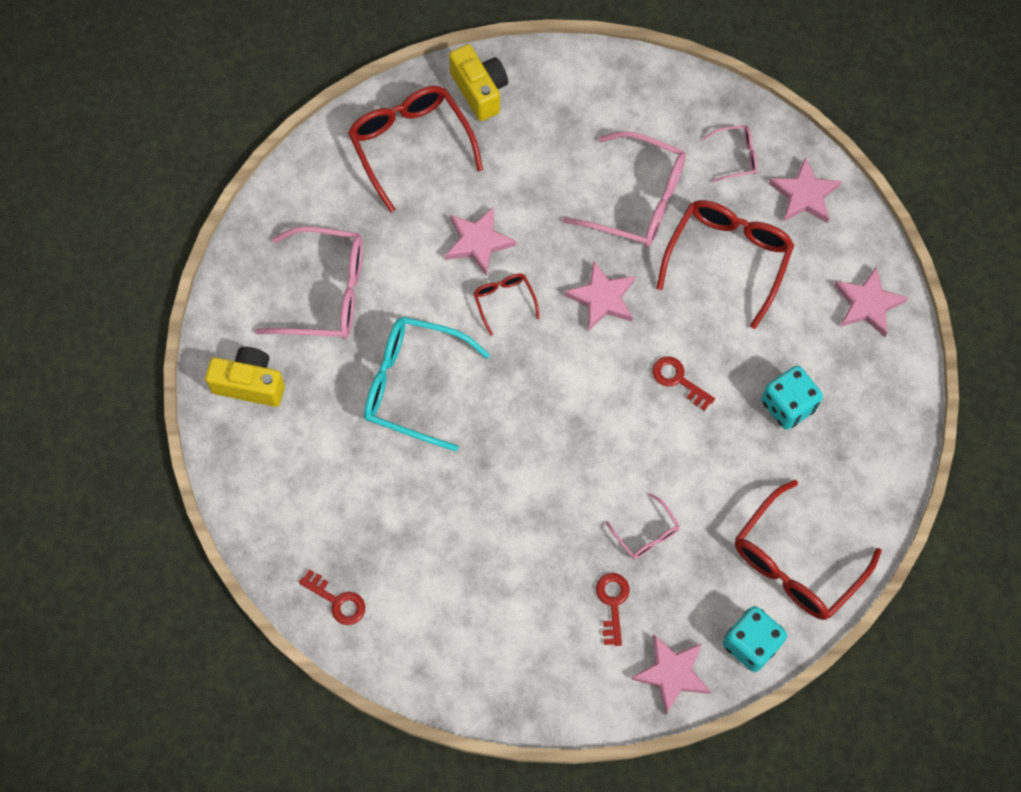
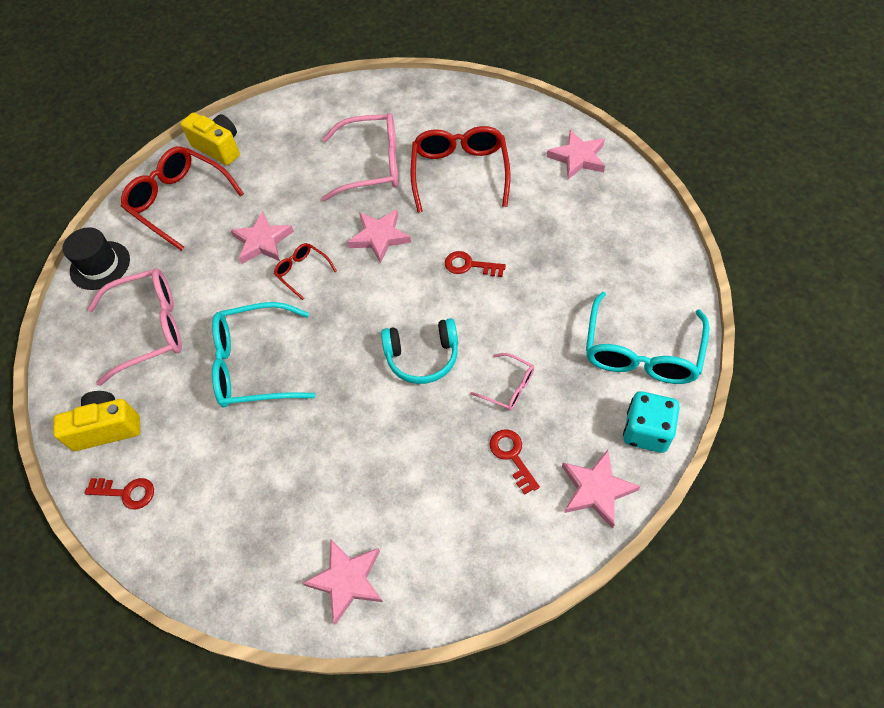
camera: 20 degrees left, 10 degrees down
red key [299,569,365,625] -> red key moved to [84,478,154,510]
pink glasses [702,125,758,183] -> none
red glasses [735,480,881,620] -> turquoise glasses [586,291,710,384]
turquoise dice [761,366,823,429] -> none
pink star [769,157,842,223] -> pink star moved to [303,539,383,625]
none -> black hat [62,227,130,290]
none -> turquoise headphones [381,318,458,384]

